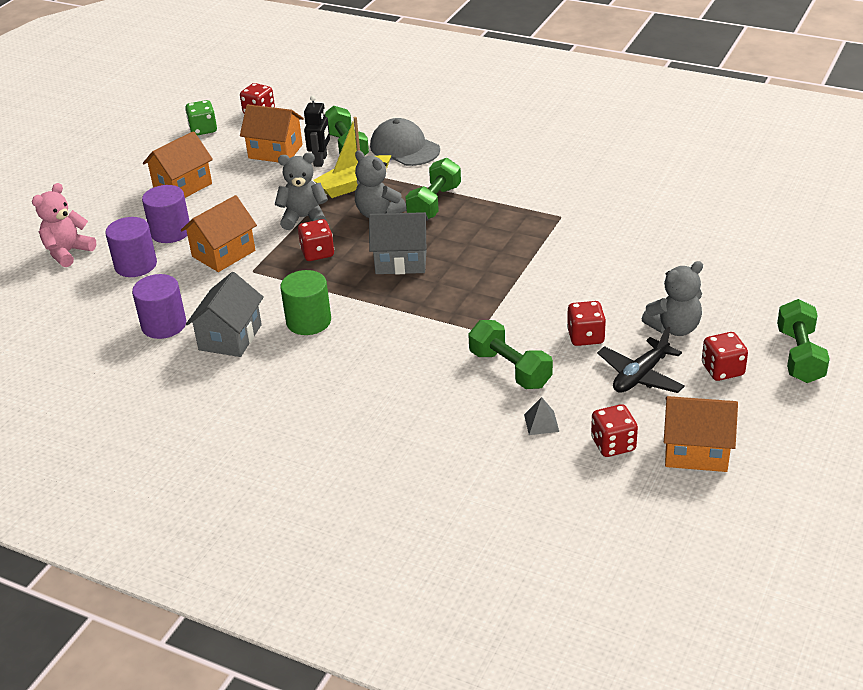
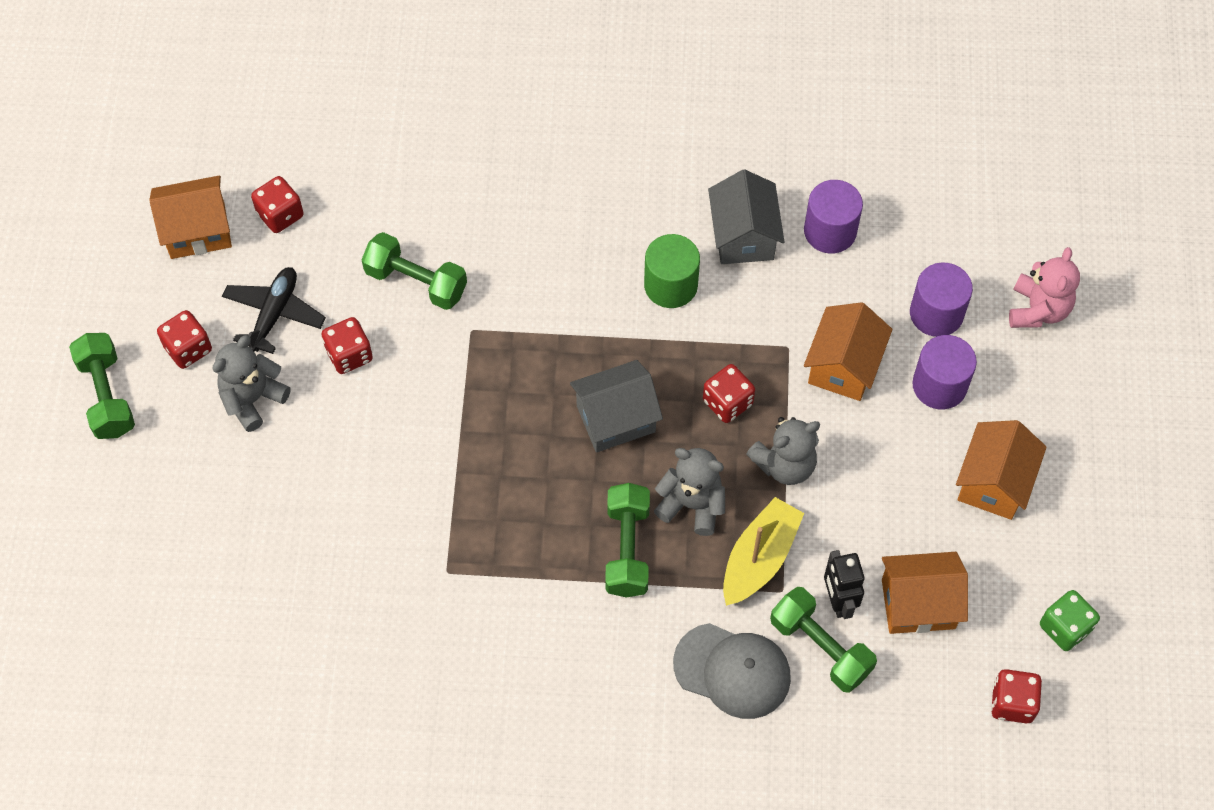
camera: 155 degrees right, 25 degrees up
grey pyramid [524,397,559,435] -> none

